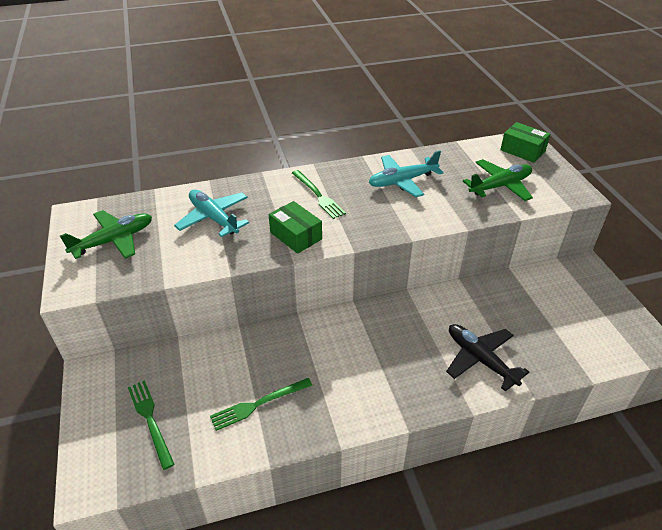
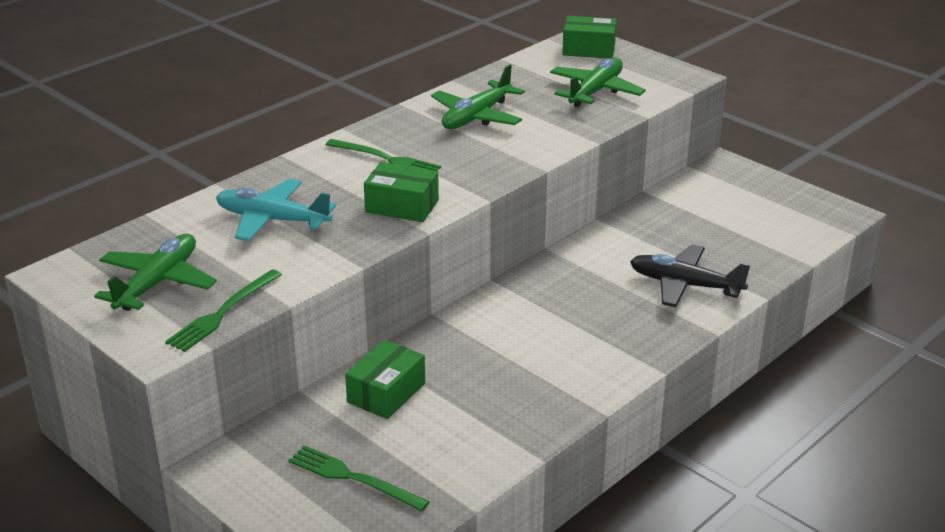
camera: 30 degrees left, 10 degrees down
green fork [210,378,313,431] -> green fork moved to [165,269,282,352]
turquoise plane [369,151,444,197] -> green plane [431,64,524,129]
none -> green box [345,340,425,419]

